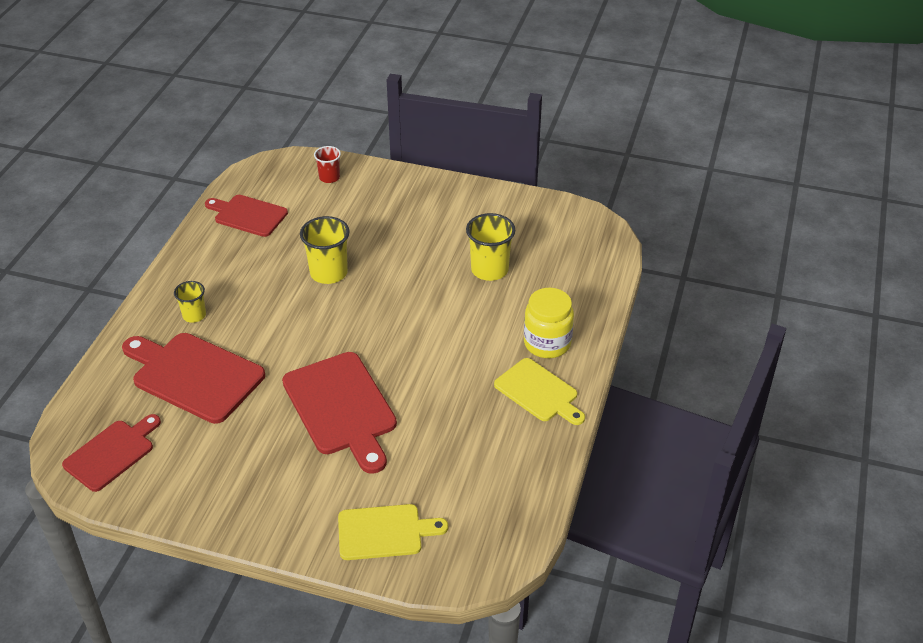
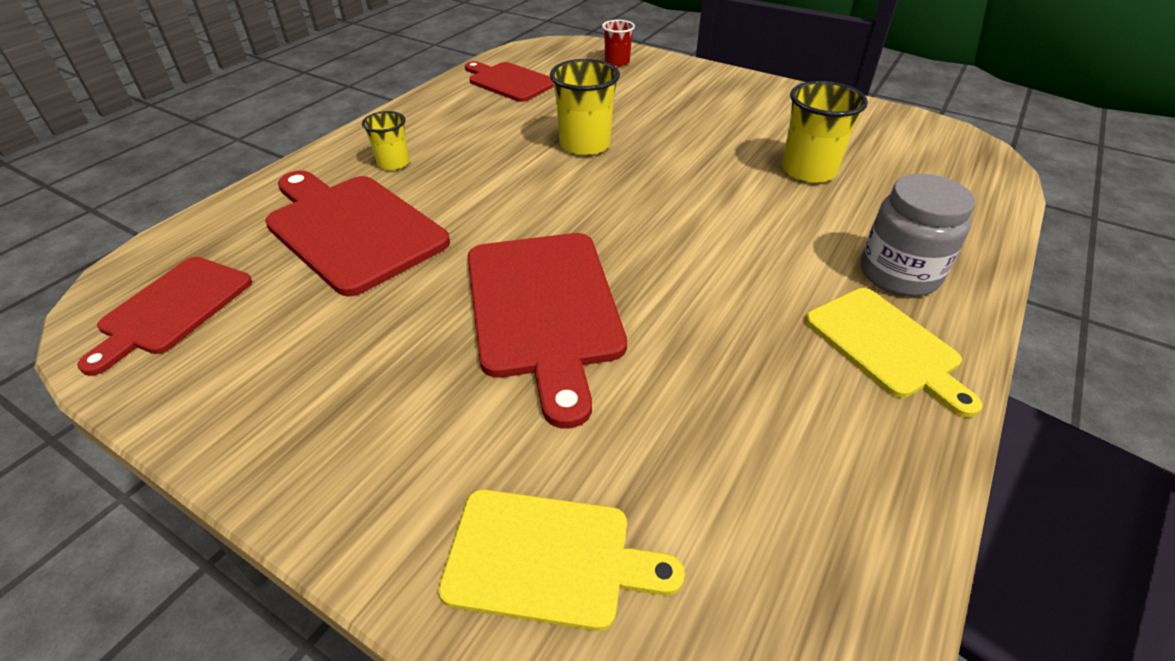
camera: 15 degrees right, 0 degrees up
red cutting board [62,414,161,492] -> red cutting board turned 150 degrees clockwise [77,257,252,376]
yellow jar [524,288,574,358] -> grey jar [861,174,975,297]

